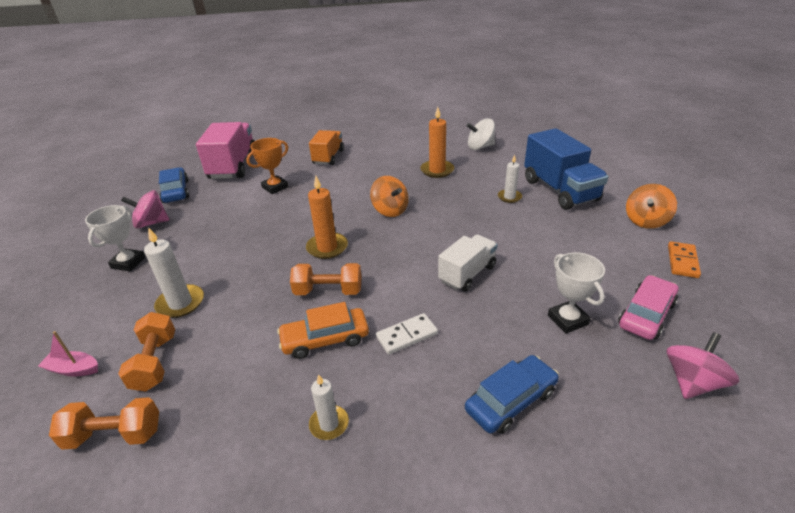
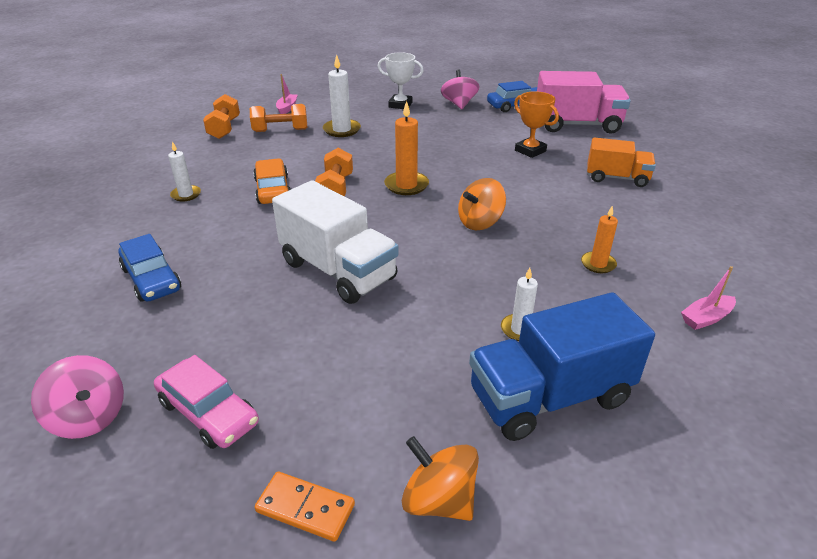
camera: 90 degrees right, 0 degrees up
white domino [376,313,438,355] -> none
orange candle [420,107,454,178] -> orange candle [581,206,618,273], size x0.64
white truck [438,235,497,292] -> white truck [272,180,399,304], size x1.60
white spinning top [467,118,495,150] -> pink boat [681,266,736,330]
white trophy [548,252,605,334] -> none

